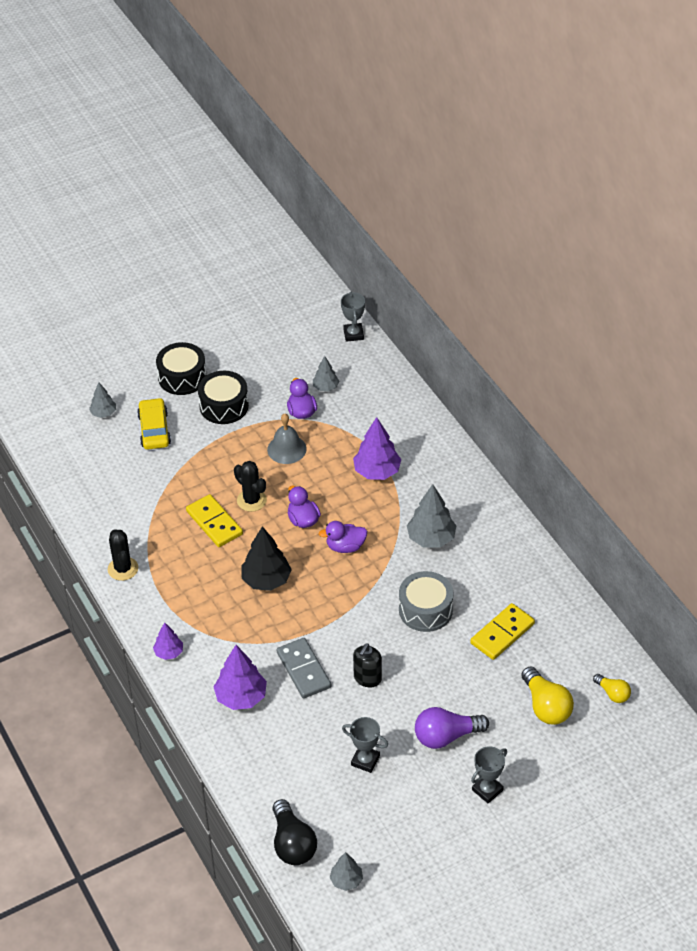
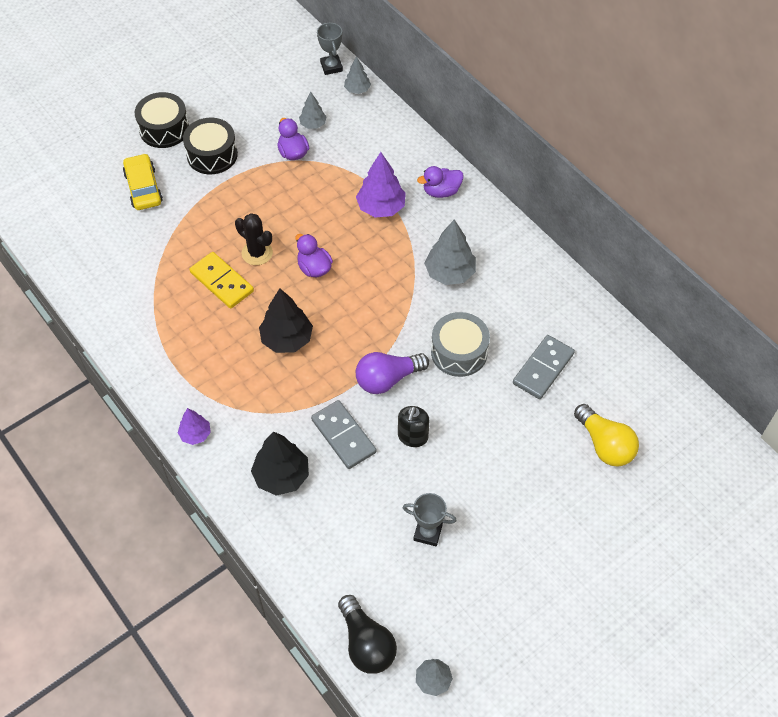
camera: 10 degrees left, 10 degrees up
grey tree [89,382,116,418] -> grey tree moved to [344,56,371,94]
black cactus [108,529,138,581] -> none
purple tree [214,645,267,710] -> black tree [251,431,309,496]
grey bell [267,414,307,464] -> none
purple duck [319,521,367,553] -> purple duck moved to [417,166,464,198]
purple light bulb [415,707,489,749] -> purple light bulb moved to [356,352,429,394]
yellow domino [470,603,535,660] -> grey domino [513,335,575,399]
grey trophy [471,746,507,803] -> none
yellow light bulb [593,674,631,703] -> none

